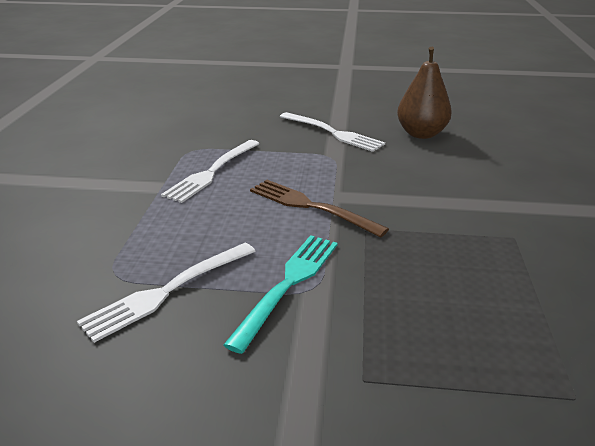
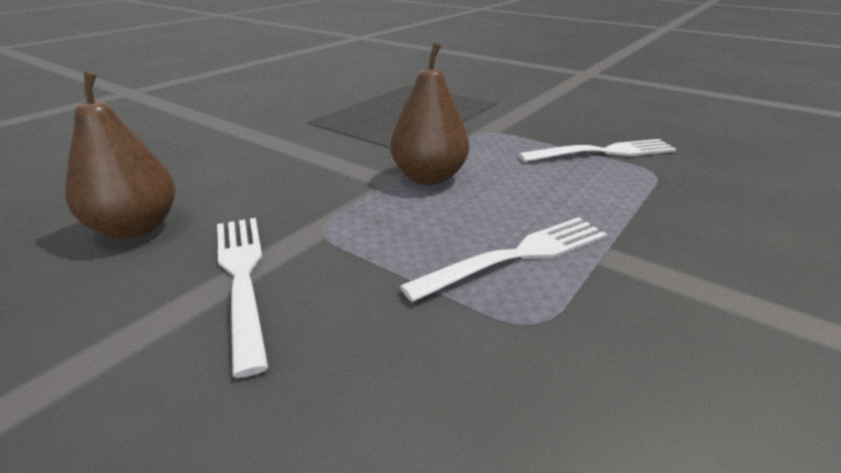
camera: 150 degrees left, 0 degrees up
turquoise fork [223,235,338,354] -> none
brown fork [250,180,389,238] -> brown pear [390,43,469,185]

